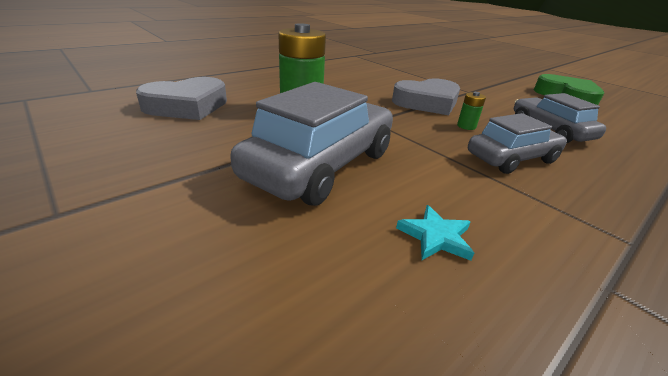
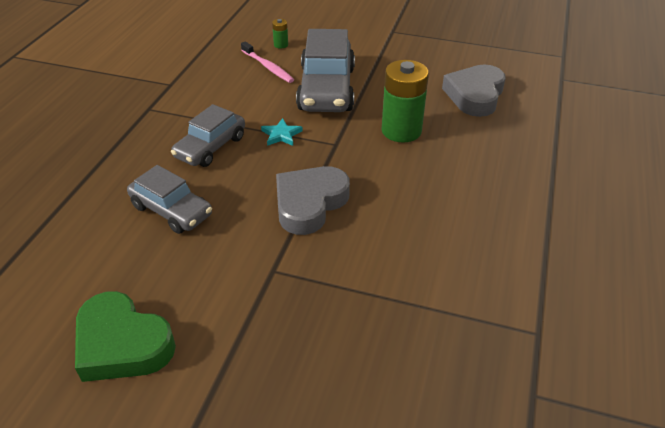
camera: 150 degrees right, 10 degrees up
turquoise star [396,205,474,261] -> turquoise star moved to [261,118,303,146]
green battery [457,92,486,130] -> green battery moved to [272,19,288,49]
none -> pink toothbrush [241,41,294,83]

